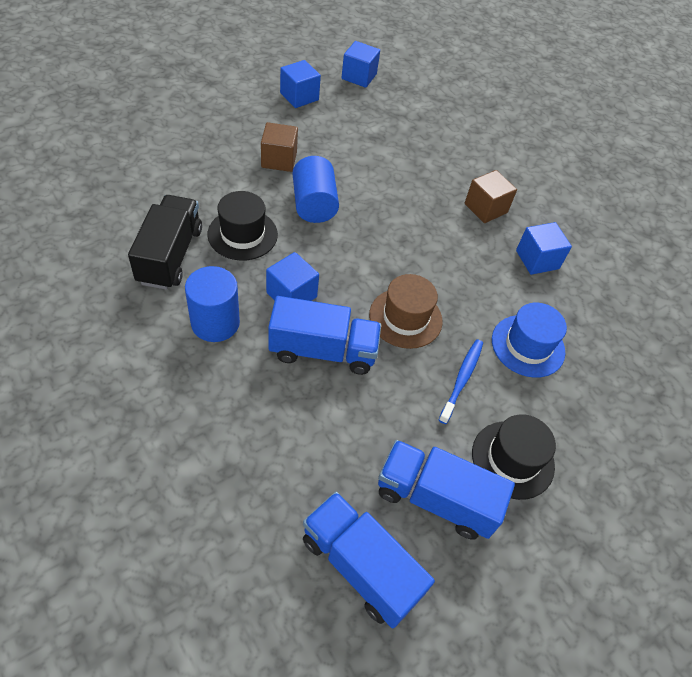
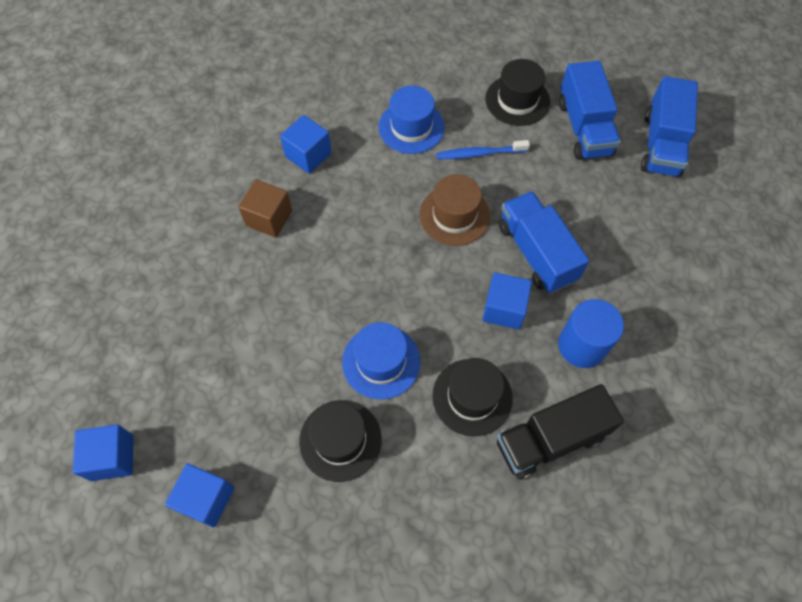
camera: 115 degrees left, 10 degrees up
brown cube [261,122,298,172] -> black hat [299,400,382,482]
blue cylinder [293,156,339,223] -> blue hat [342,322,421,400]

